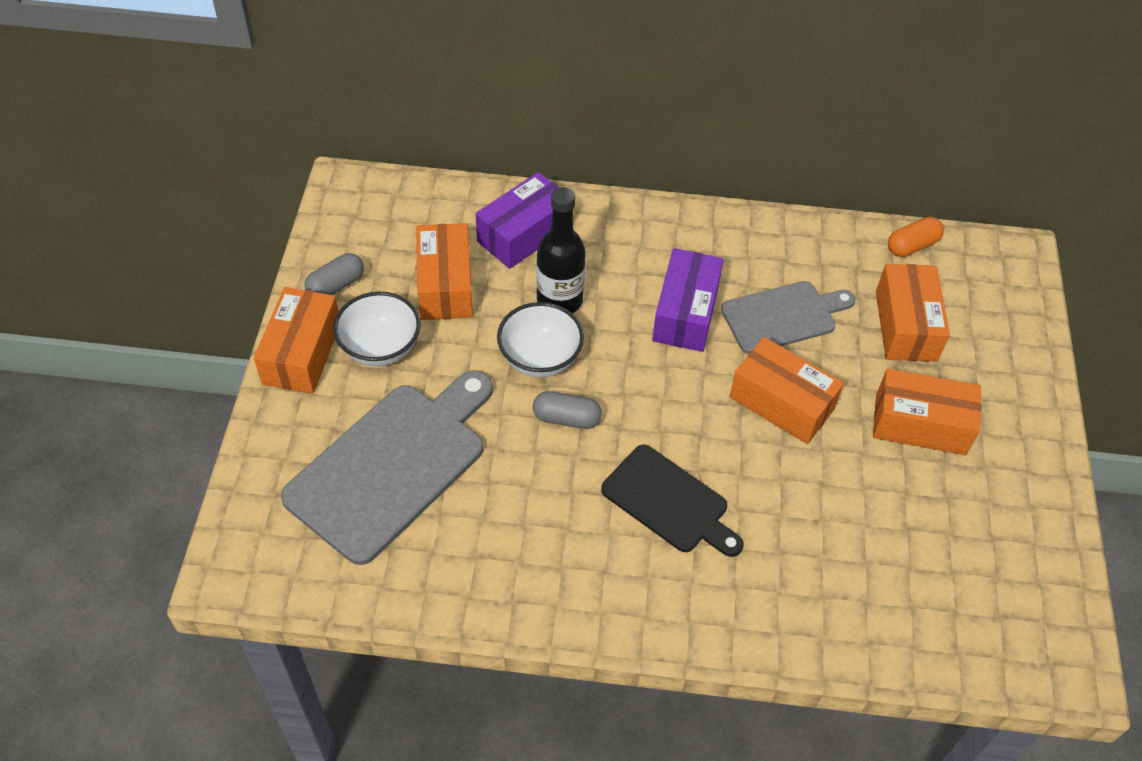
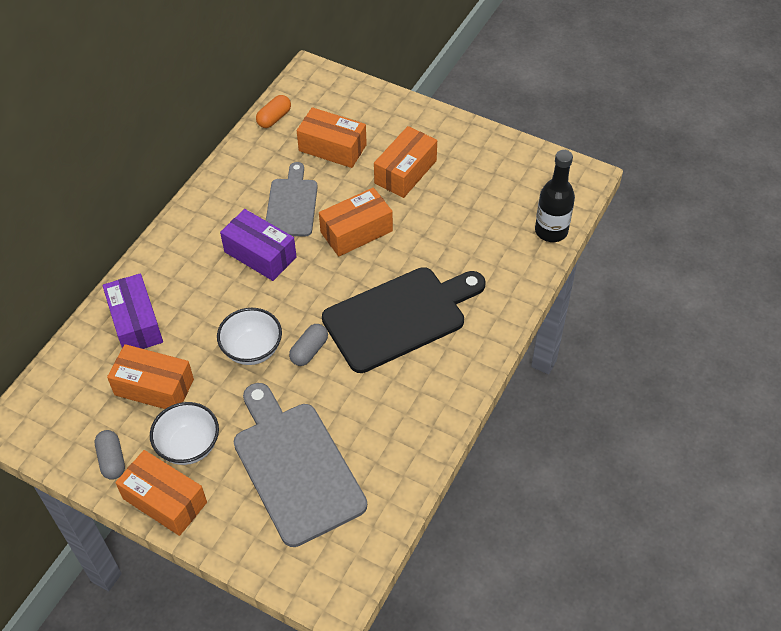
camera: 65 degrees left, 0 degrees up
black bottle [536,187,586,313] -> black bottle moved to [535,150,575,242]
black cutting board [601,444,744,557] -> black cutting board [322,267,486,373], size x1.64
orange capsule [888,217,944,257] -> orange capsule turned 45 degrees clockwise [256,95,291,128]

